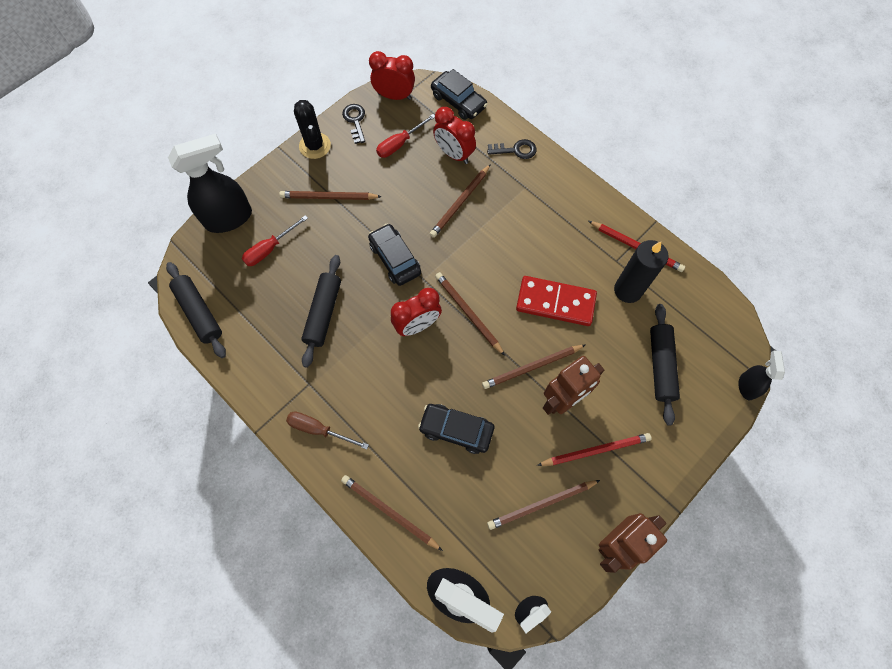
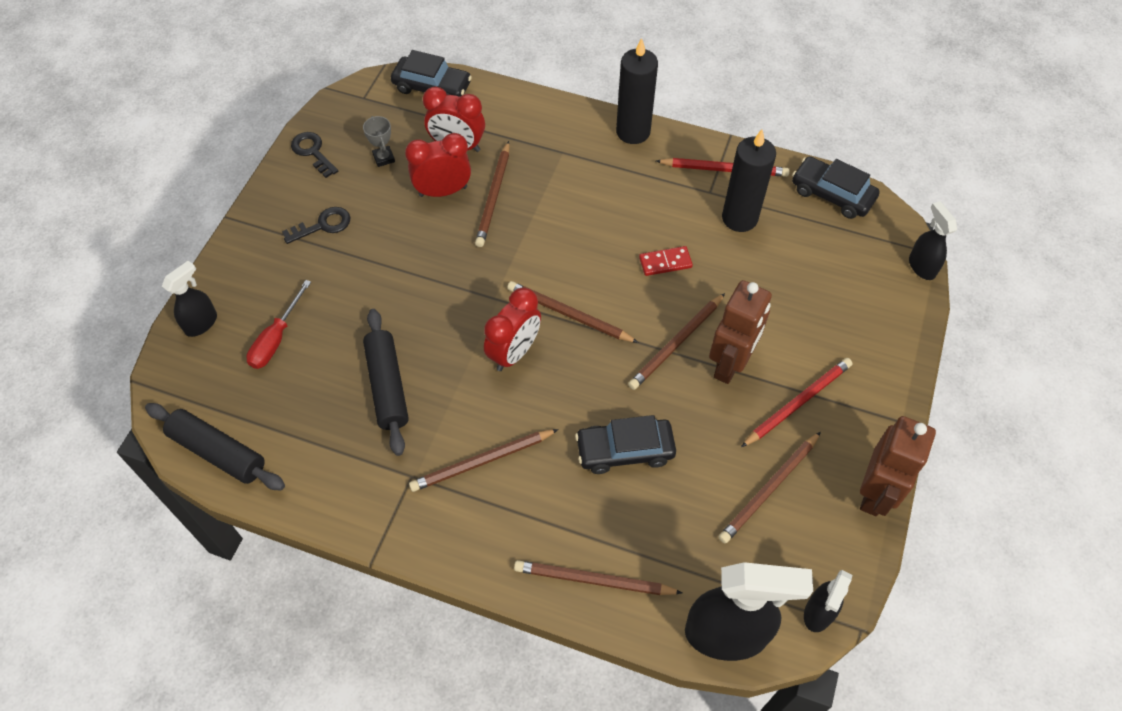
camera: 25 degrees left, 10 degrees down
black spray bottle [168,134,252,233] -> black spray bottle [162,261,217,337], size x0.53
brown pencil [279,191,382,200] -> brown pencil moved to [409,429,559,492]
brown screwdriver [286,411,369,450] -> none
black cactus [294,100,331,159] -> none
black car [368,224,421,286] -> black car moved to [792,156,880,219]
red clock [369,51,415,100] -> red clock moved to [405,133,471,197]
red screwdriver [376,114,435,158] -> grey trophy [363,116,395,167]
black key [487,139,537,159] -> black key moved to [282,207,351,244]
red domino [516,276,597,326] -> red domino [639,246,693,276], size x0.51
black rolling pin [650,304,680,425] -> none
none -> black candle [616,38,658,144]

